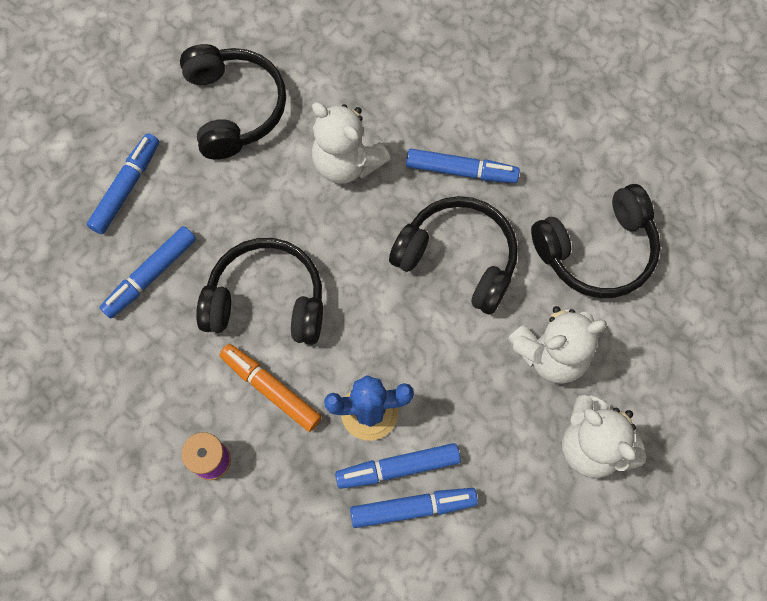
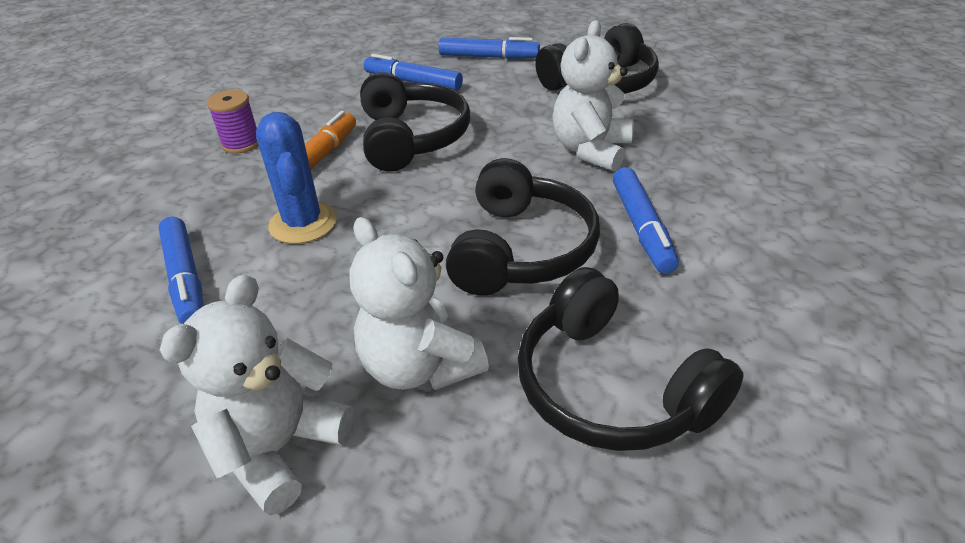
camera: 75 degrees right, 30 degrees down
blue marker [335,443,461,489] -> none

